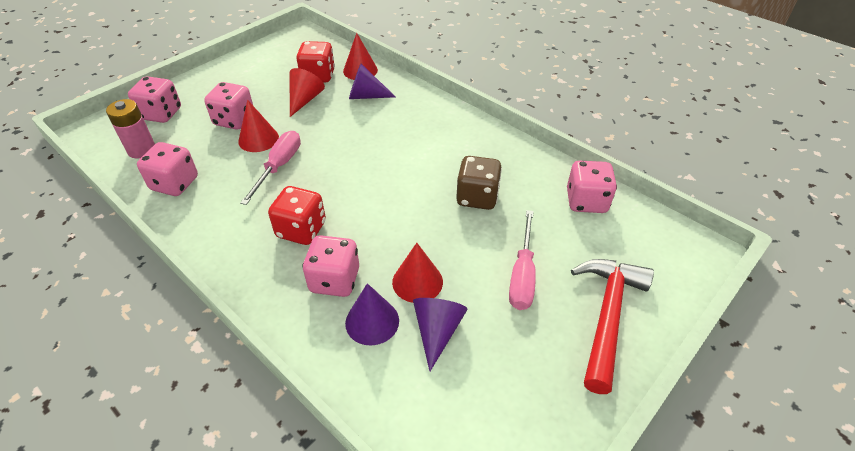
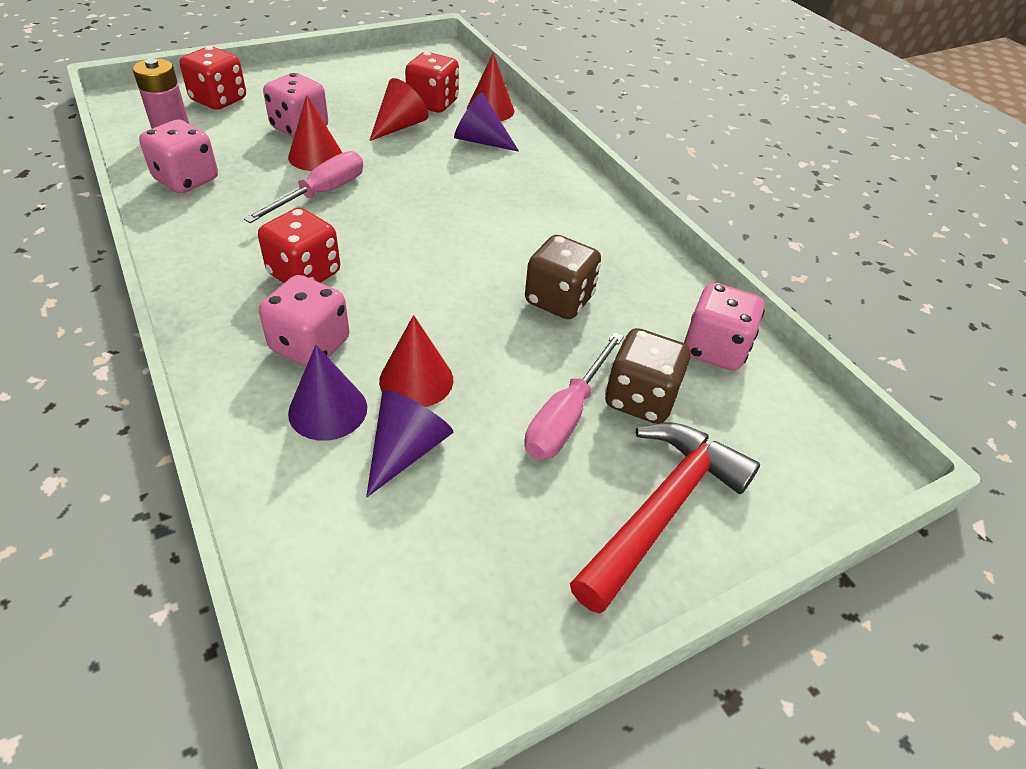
camera: 15 degrees right, 0 degrees up
pink dice [128,76,181,123] -> red dice [180,46,246,110]
none -> brown dice [605,328,691,424]

